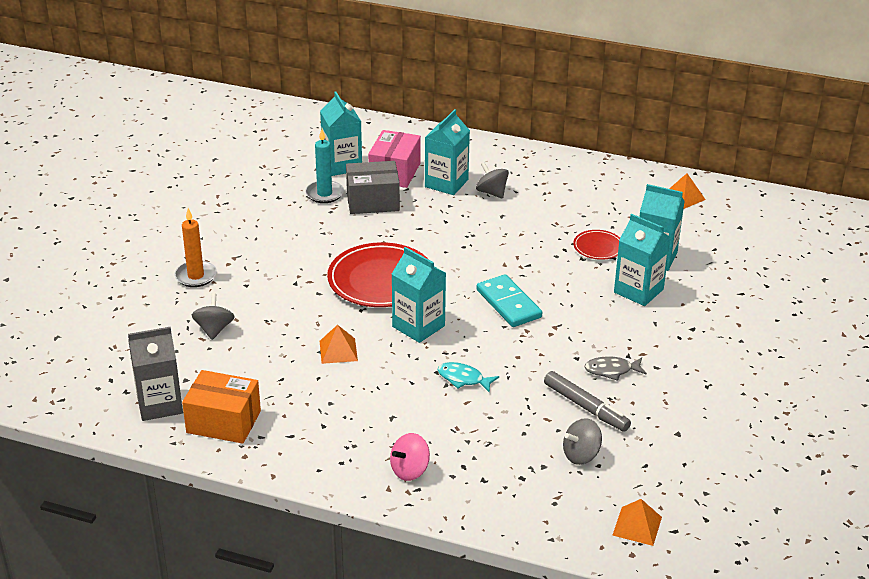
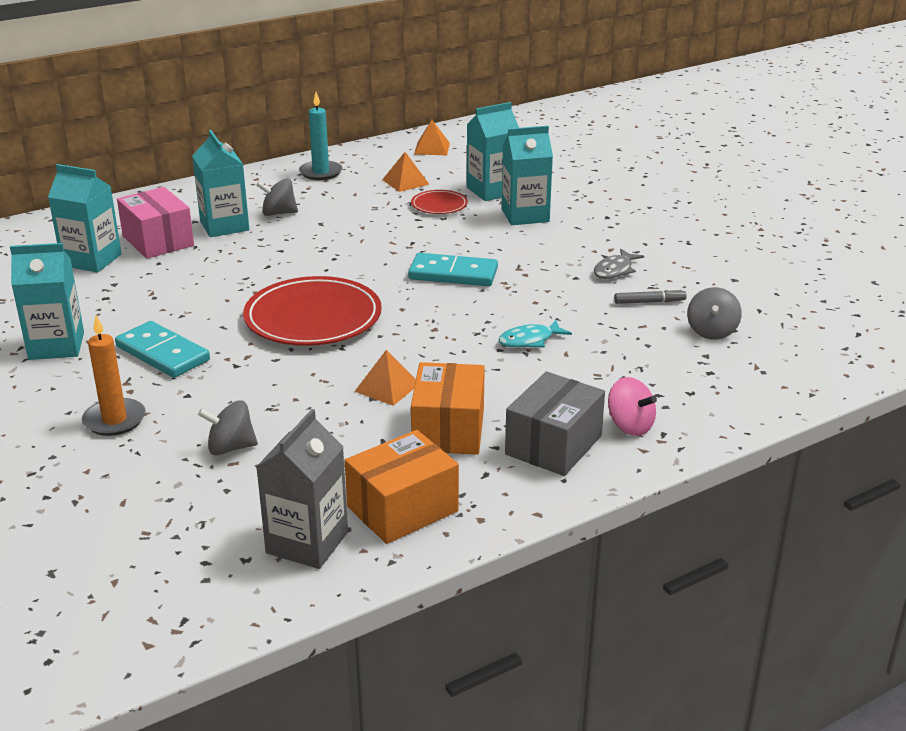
camera: 50 degrees left, 5 degrees down
grey spinning top [192,293,234,340] -> grey spinning top turned 45 degrees counterclockwise [198,400,258,455]
turquoise candle [305,129,344,203] -> turquoise candle moved to [299,92,342,180]
grey box [346,161,400,214] -> grey box moved to [505,372,605,476]
pink spinning top [390,433,430,481] -> pink spinning top turned 45 degrees counterclockwise [608,377,657,436]
turquoise carton [392,247,446,343] -> turquoise carton moved to [10,243,84,360]
grey marker [544,371,631,432] -> grey marker [614,289,687,304], size x0.62
orange pyramid [612,499,662,546] -> orange pyramid moved to [382,152,430,192]
none -> turquoise domino [115,321,210,378]
none -> orange box [411,362,485,455]

